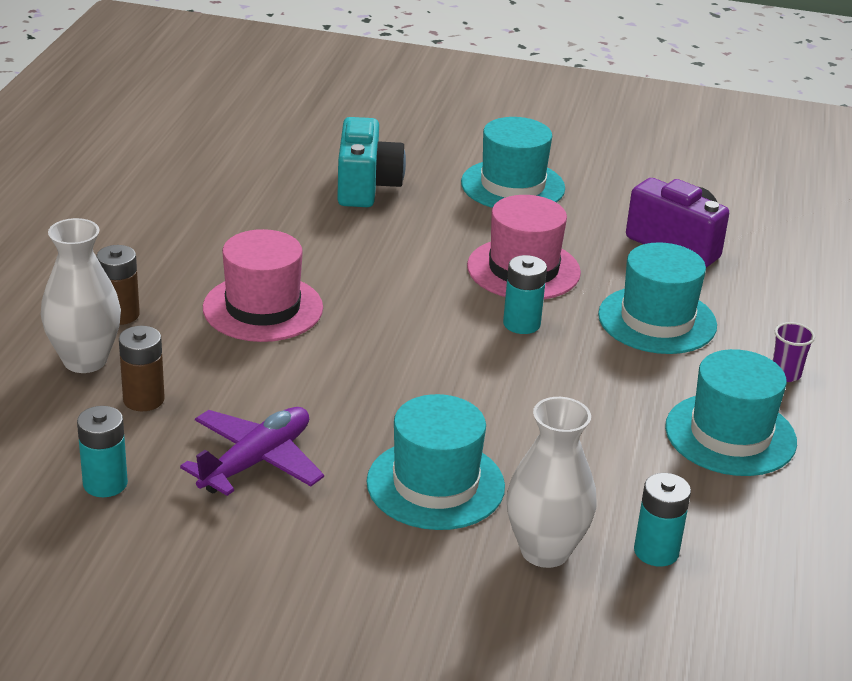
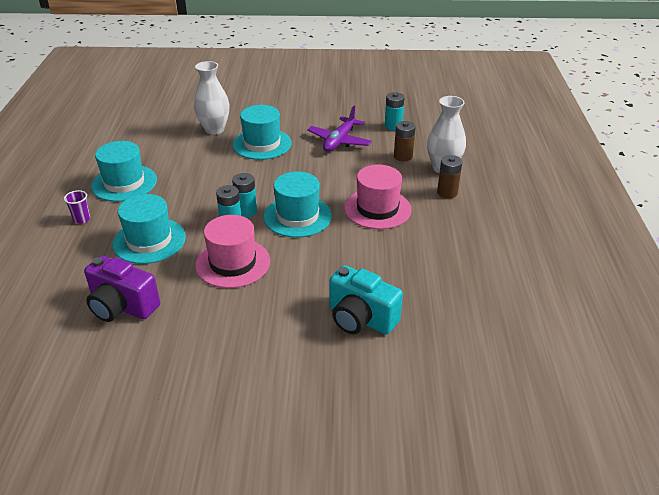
camera: 170 degrees right, 5 degrees up
turquoise camera [337,117,406,207] -> turquoise camera turned 45 degrees counterclockwise [329,265,403,335]
turquoise hat [461,117,565,208] -> turquoise hat moved to [263,171,332,238]
turquoise battery [634,473,691,567] -> turquoise battery moved to [232,173,257,218]

